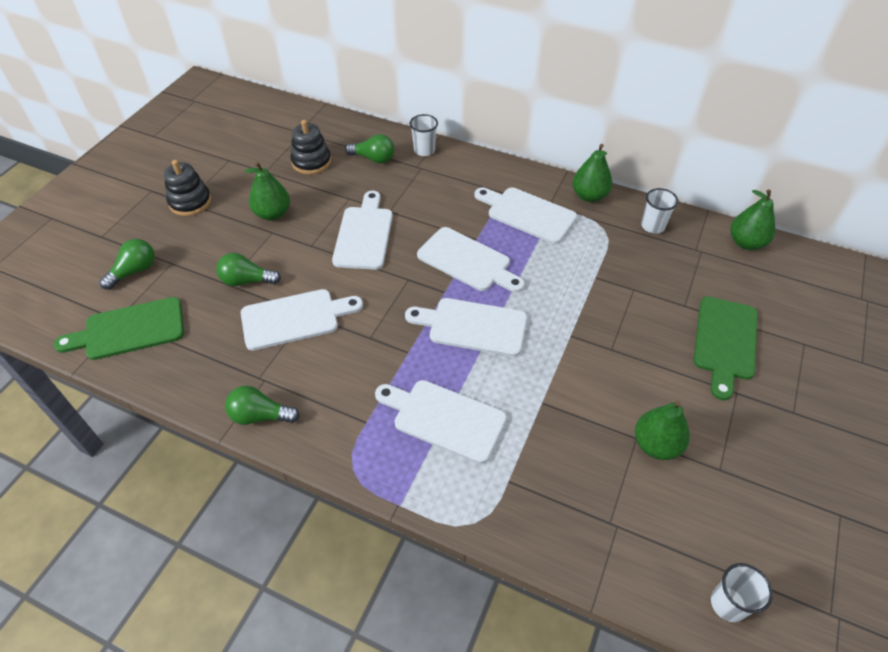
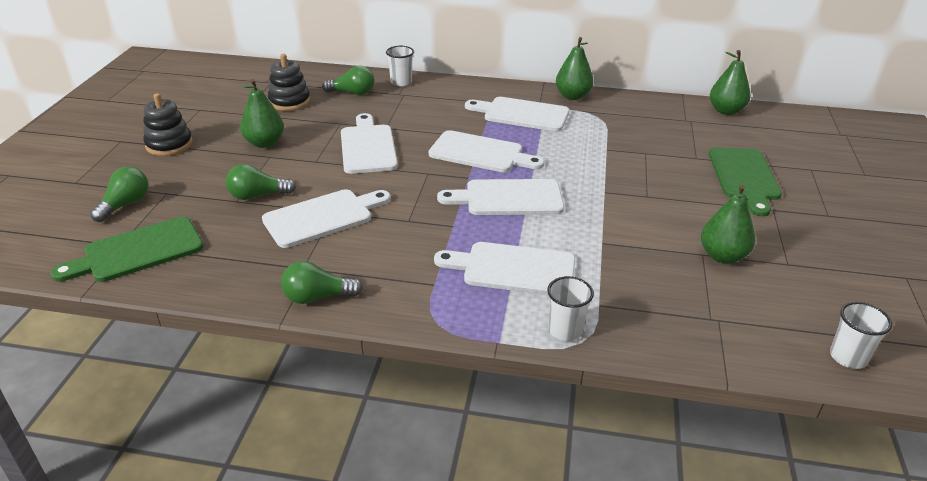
camera: 15 degrees left, 15 degrees down
white cup [641,188,678,234] -> white cup moved to [547,276,594,341]

